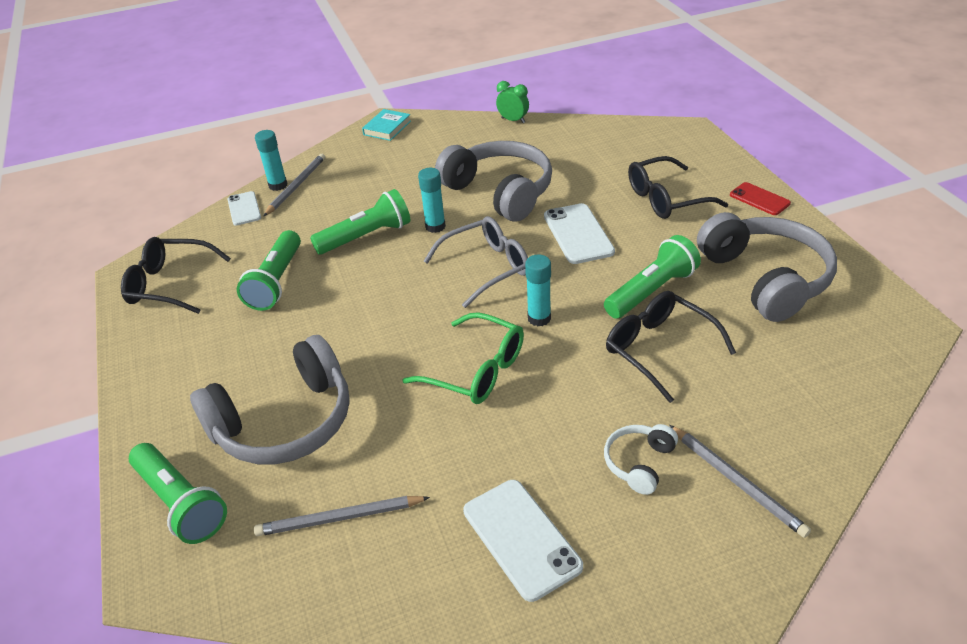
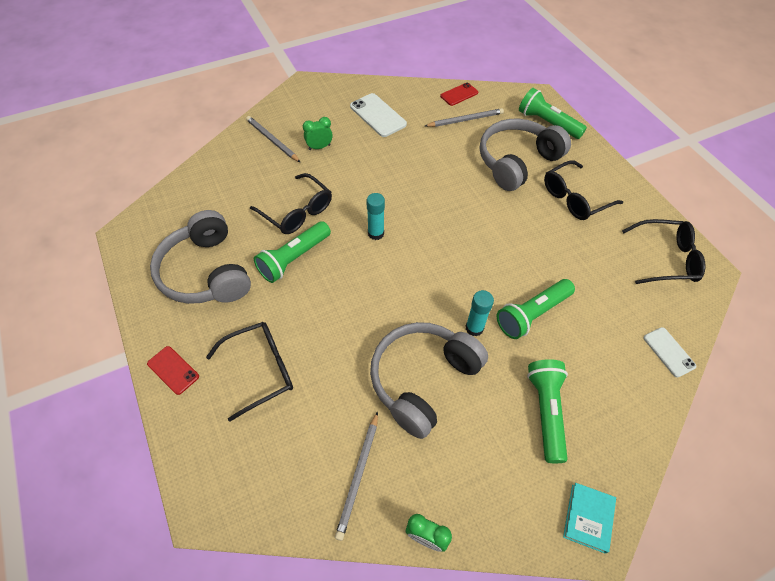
camera: 170 degrees right, 15 degrees up
green flashlight [236,230,301,311] -> green flashlight moved to [527,359,568,463]
turquoise glue stick [255,130,287,191] -> none
grey pencil [264,154,325,216] -> grey pencil moved to [335,411,378,541]
green glasses [403,312,524,404] -> none
grey glasses [424,216,528,308] -> none
grey headphones [435,141,552,222] -> grey headphones turned 90 degrees clockwise [370,322,488,439]
white phone [544,203,615,264] -> none
white headphones [604,424,678,495] -> green clock [303,117,333,150]
none -> red phone [440,83,478,106]
none -> black glasses [544,160,623,220]

